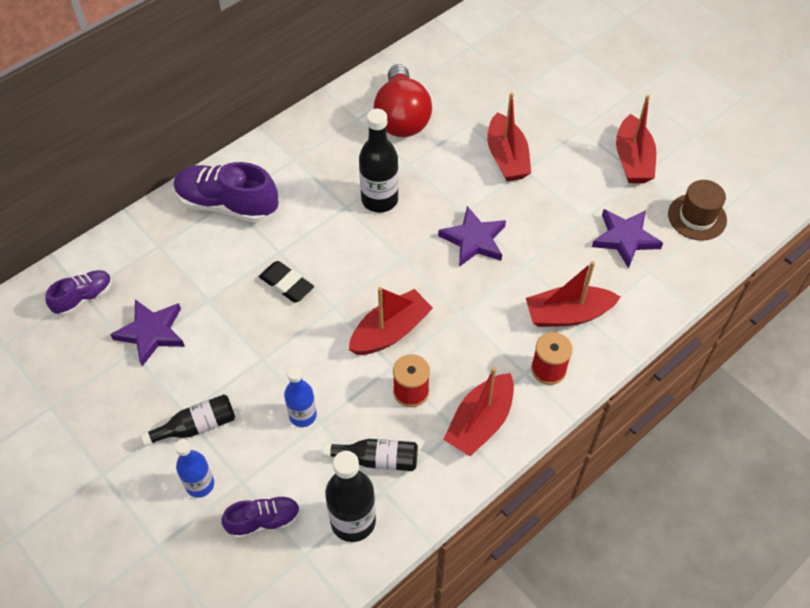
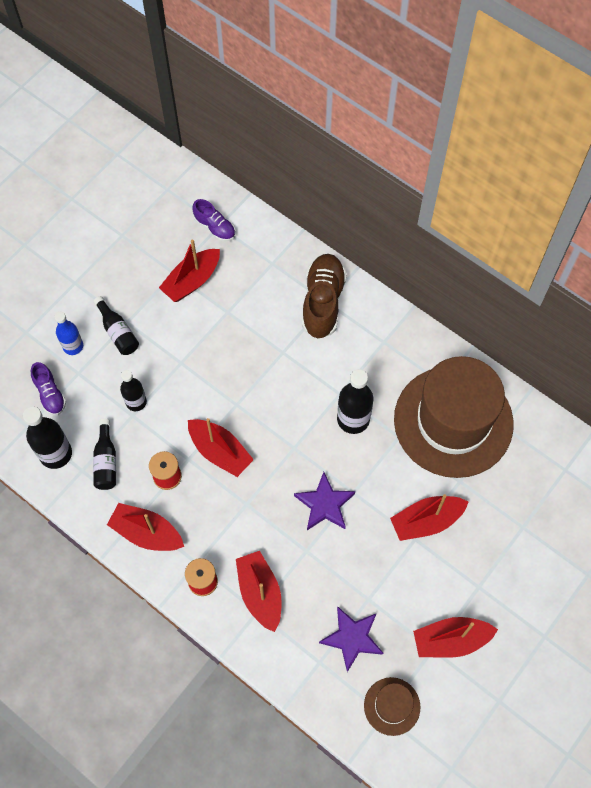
camera: 80 degrees right, 10 degrees up
purple star [110,299,185,366] -> red boat [159,239,220,302]
purple shoe [174,162,278,223] -> brown shoe [302,254,347,339]
black eraser [259,261,314,303] -> none
blue bottle [284,366,317,427] -> black bottle [120,370,147,411]
red light bulb [374,64,432,137] -> brown hat [394,356,514,478]

